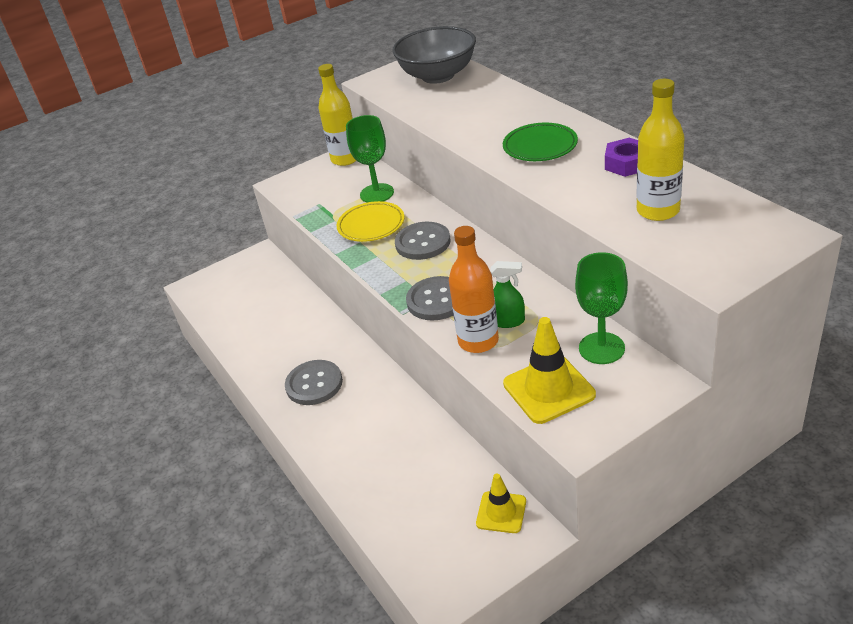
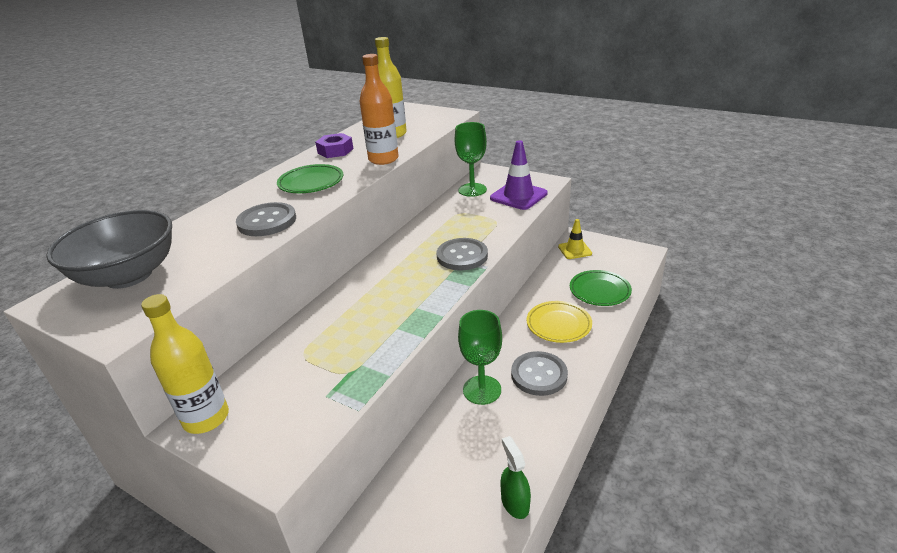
camera: 120 degrees left, 5 degrees down
yellow plate [337,201,404,242] -> yellow plate moved to [526,301,592,343]
green goblet [346,115,394,203] -> green goblet moved to [458,310,502,405]
grey button [395,222,451,260] -> grey button moved to [236,202,296,236]
orange bottle [449,226,499,353] -> orange bottle moved to [360,54,399,165]
green spray bottle [490,261,525,328] -> green spray bottle moved to [500,436,531,519]
yellow traffic cone [503,317,596,424] -> purple traffic cone [490,140,548,210]
none -> green plate [570,270,632,306]

